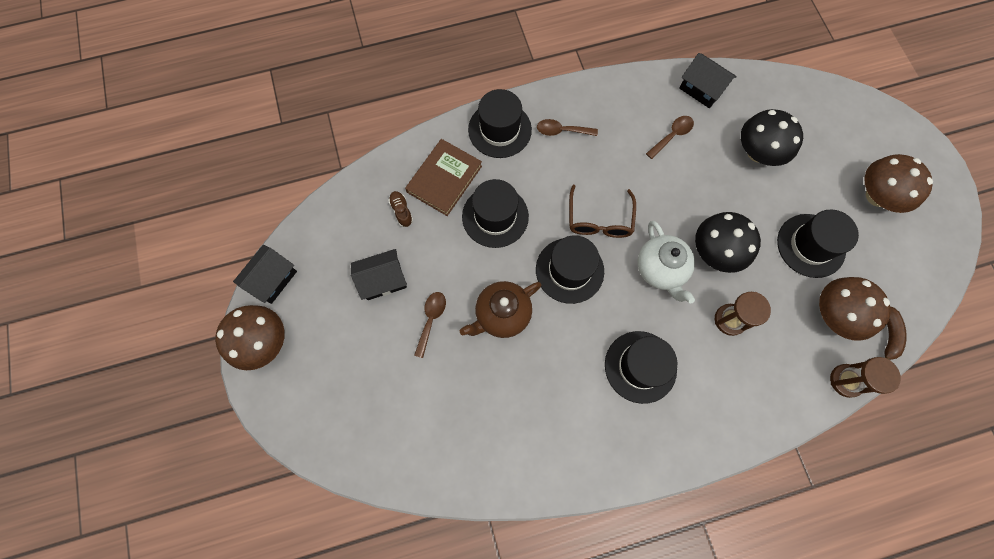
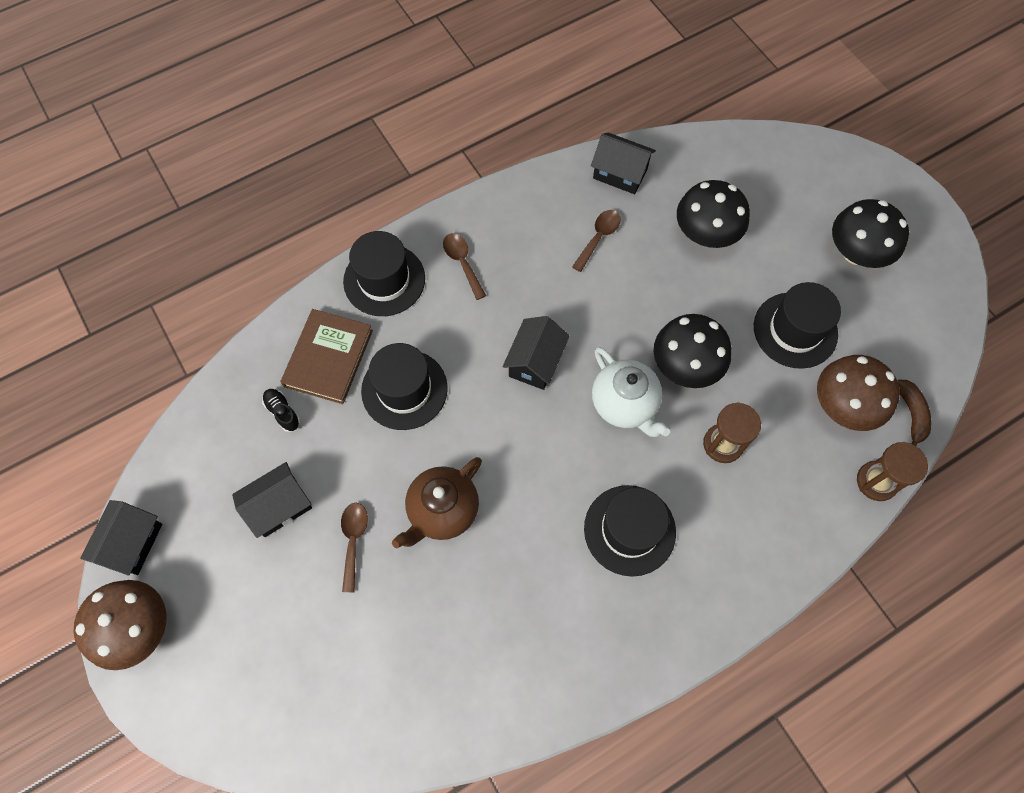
camera: 15 degrees left, 5 degrees down
brown shoe [388,191,413,227] -> black shoe [262,389,300,432]
black hat [536,235,604,304] -> none
brown spoon [537,119,598,136] -> brown spoon turned 75 degrees clockwise [443,233,486,300]
brown glasses [569,185,636,238] -> black house [503,316,569,390]
brown mushroom [864,154,933,213] -> black mushroom [832,199,909,268]

